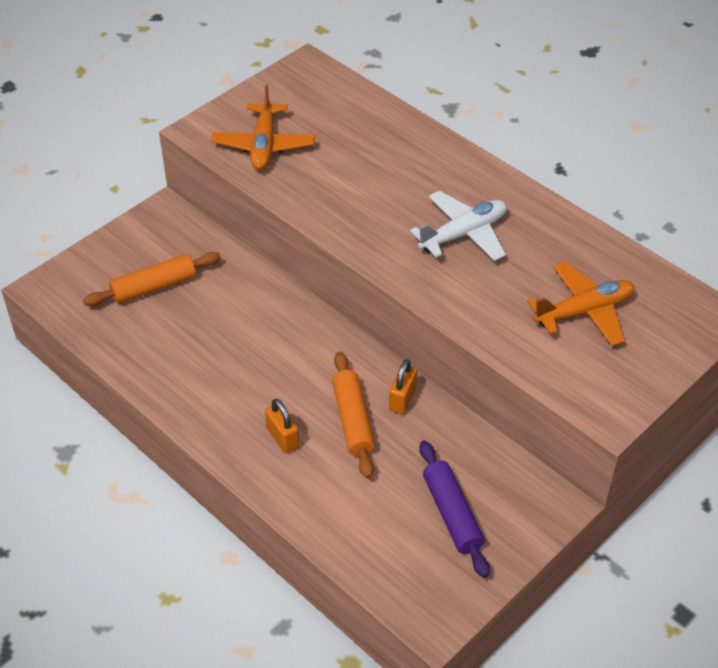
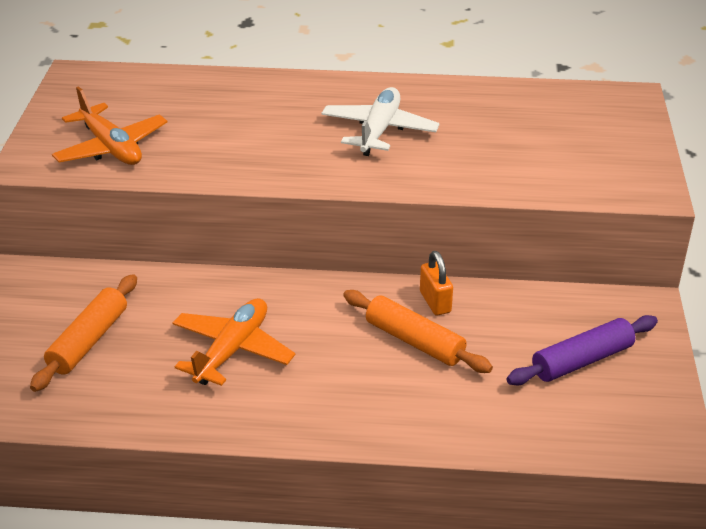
camera: 40 degrees left, 10 degrees down
orange padlock [265,399,299,453] -> none
purple rolling pin [419,440,490,578] -> purple rolling pin turned 60 degrees counterclockwise [506,315,658,385]
orange plane [528,262,635,346] -> orange plane moved to [173,298,295,386]

